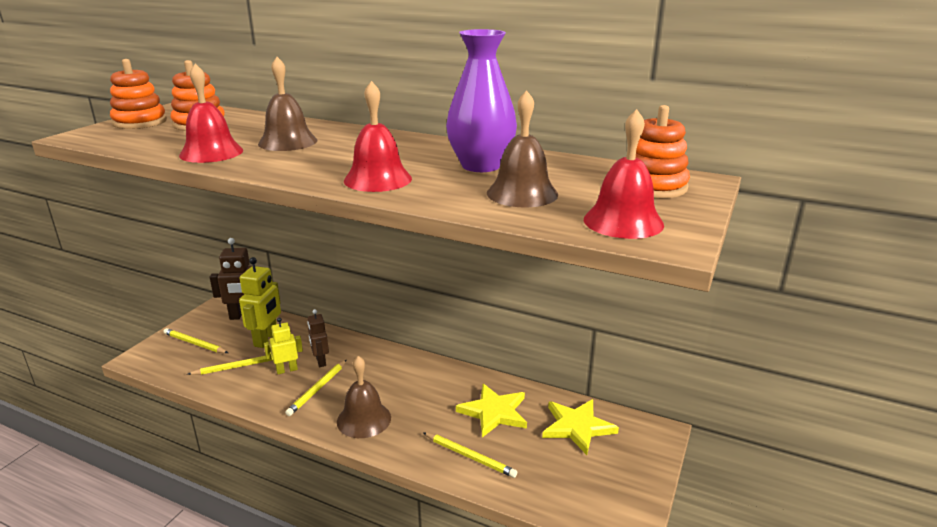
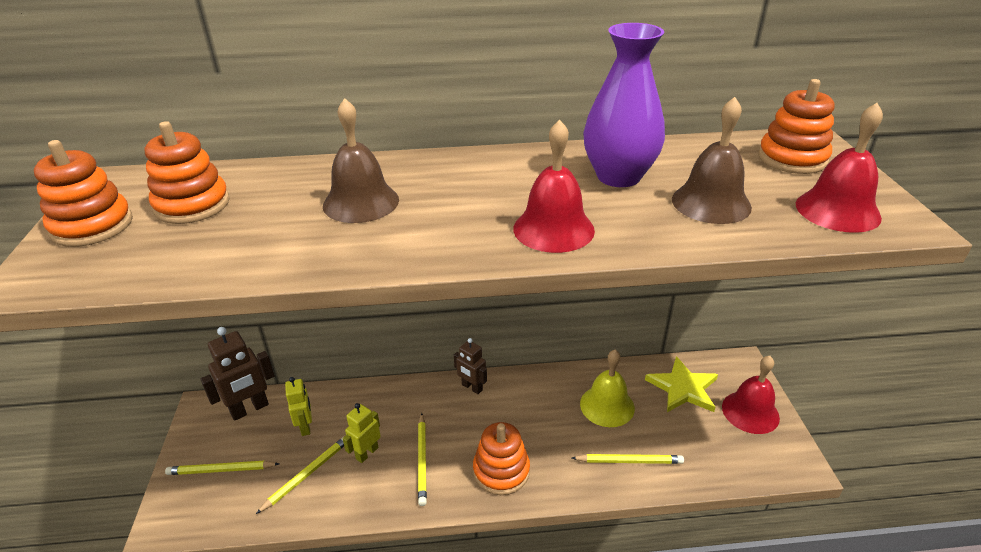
camera: 30 degrees left, 10 degrees up
red bell [179,64,243,163] -> red bell moved to [722,356,780,434]
yellow robot [239,257,281,348] -> yellow robot [285,377,312,436], size x0.63
brown robot [307,309,329,367] -> brown robot moved to [454,338,487,394]
brown bell [337,356,391,438] -> orange stacking toy [473,422,530,495]
yellow star [456,384,527,438] -> yellow bell [580,350,635,427]

